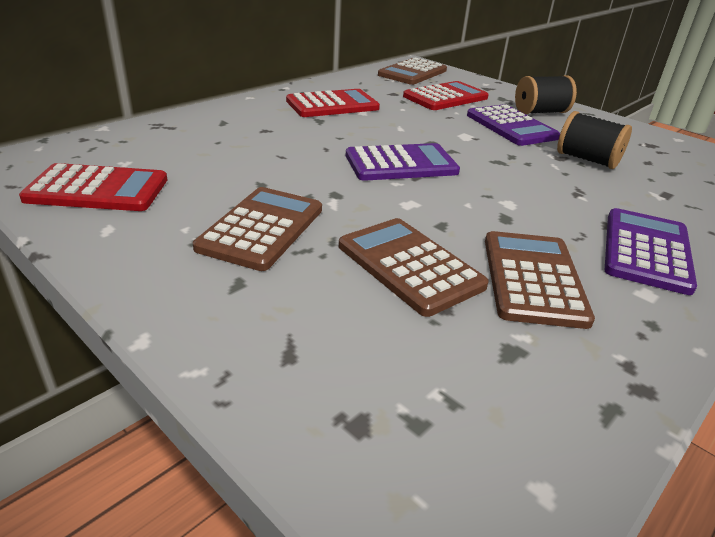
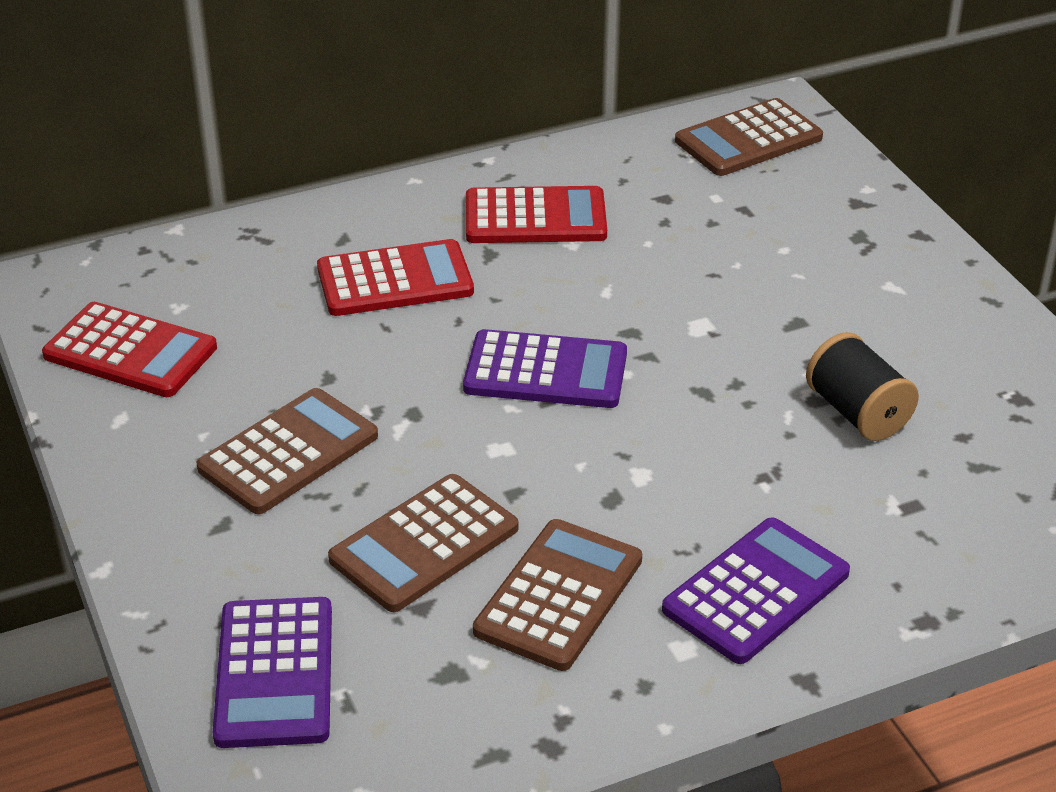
camera: 25 degrees right, 5 degrees up
brown calculator [339,218,489,317] -> brown calculator turned 120 degrees counterclockwise [328,474,518,612]
red calculator [403,81,489,110] -> red calculator moved to [317,239,474,316]
purple calculator [467,104,560,146] -> purple calculator moved to [213,597,332,748]
black spool [515,75,577,114] -> none

